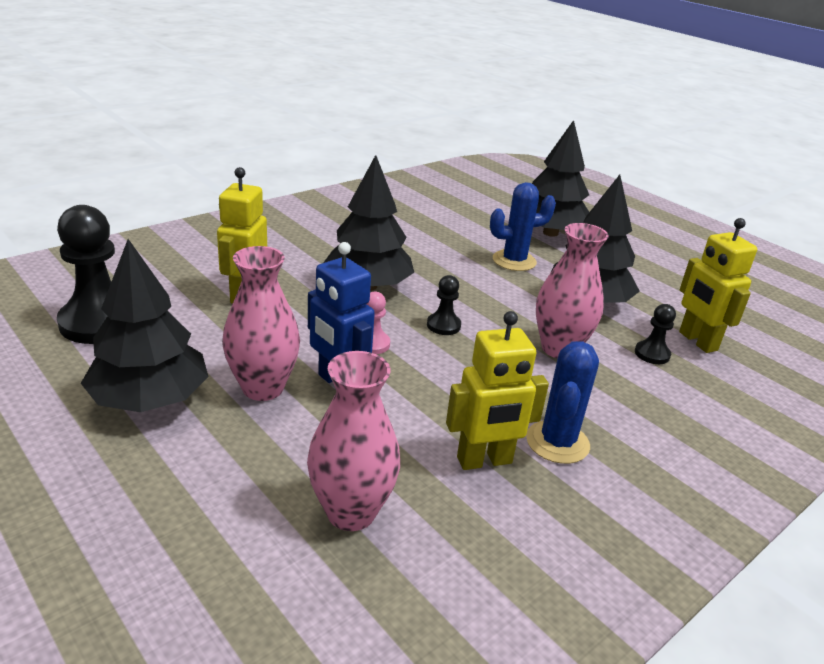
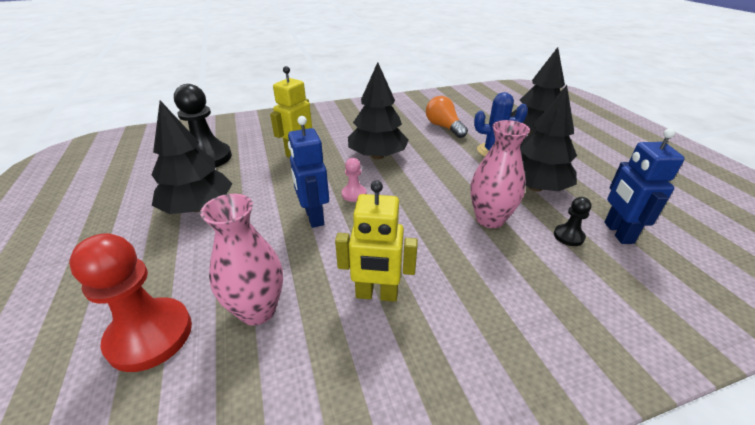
camera: 25 degrees right, 5 degrees up
pink vase [222,246,300,401] -> none
black pawn [427,275,461,335] -> none
blue cactus [526,341,599,464] -> none
yellow robot [679,218,757,353] -> blue robot [604,128,685,244]
none -> red pawn [69,233,192,372]
none -> orange light bulb [426,96,468,138]

